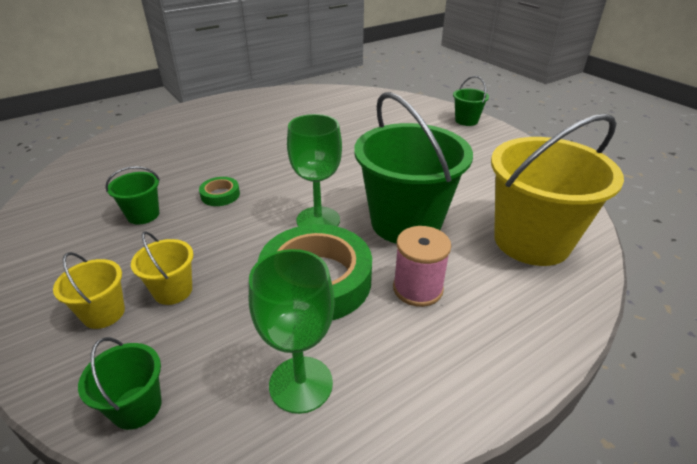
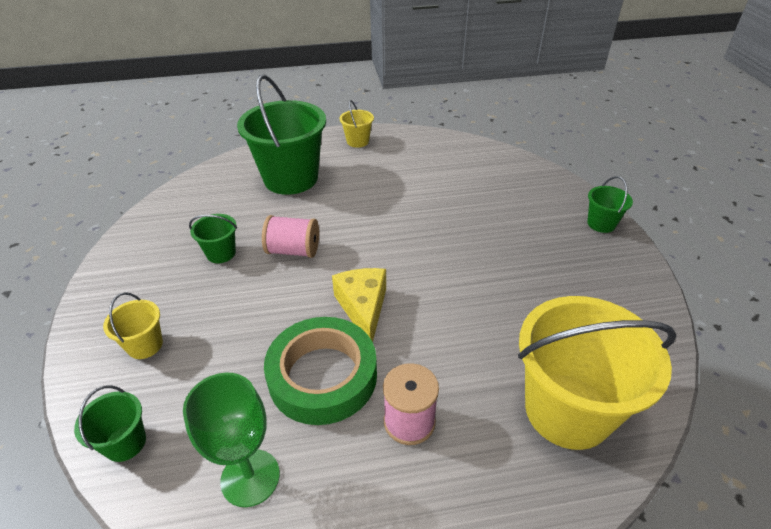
camera: 25 degrees right, 5 degrees up
yellow bucket [131,231,194,305] -> yellow bucket moved to [340,100,374,148]
green tape [199,177,240,206] -> pink spool [262,215,319,258]
green goblet [287,114,342,227] -> yellow cheese [332,268,386,342]
green bucket [354,92,473,244] -> green bucket moved to [237,75,326,195]

